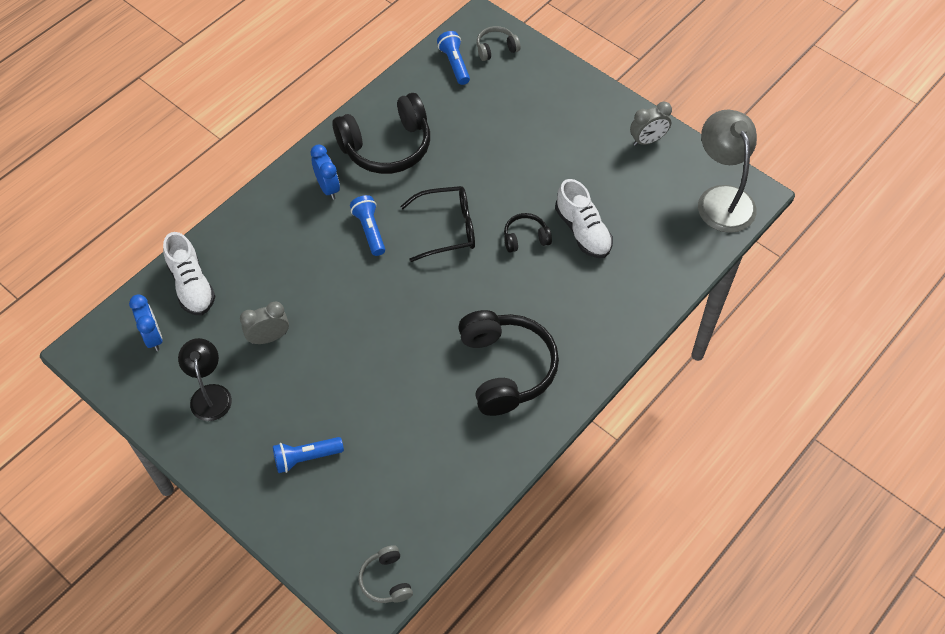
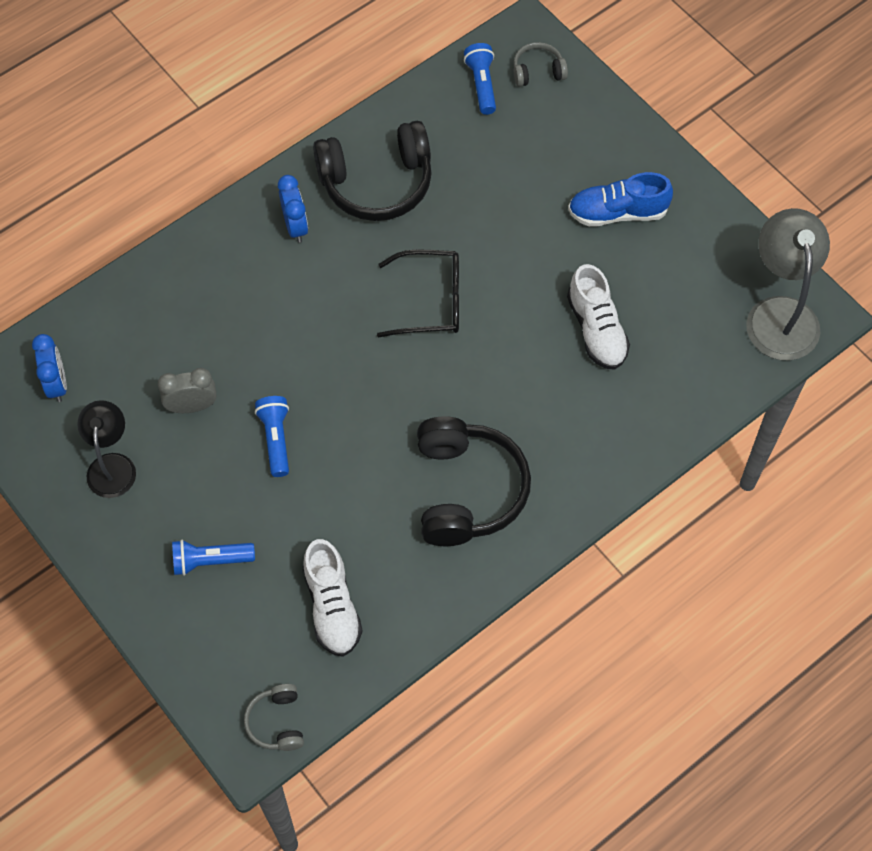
camera: 10 degrees right, 5 degrees up
white shoe [163,232,215,315] -> white shoe moved to [303,539,363,657]
blue flashlight [350,195,385,256] -> blue flashlight moved to [255,396,289,477]
black headphones [504,213,552,253] -> none
grey clock [630,102,672,146] -> none
none -> blue shoe [568,172,673,227]

